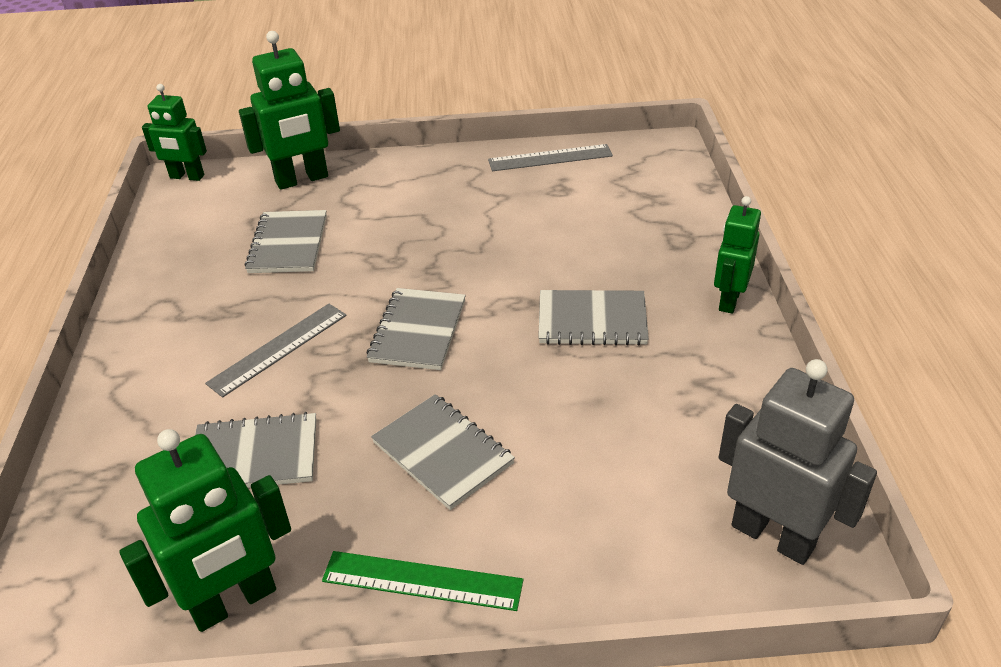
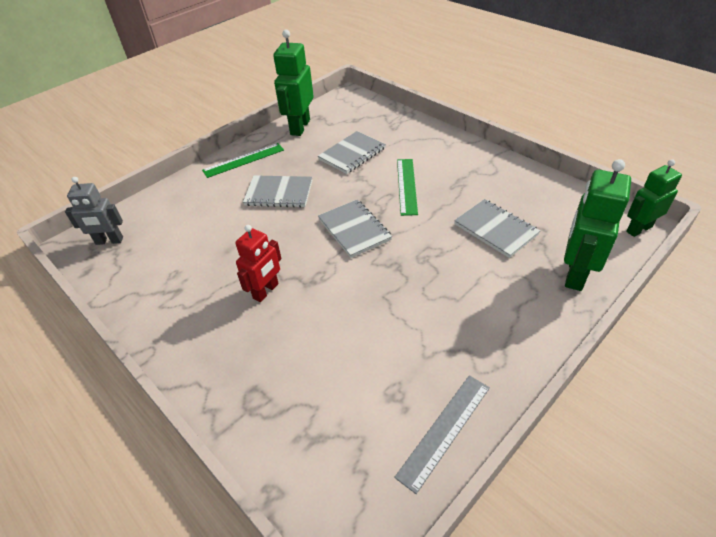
camera: 140 degrees right, 5 degrees up
grey ruler [205,304,347,398] -> green ruler [397,159,418,216]
grey notebook [538,290,649,345] -> red robot [235,225,281,302]
green robot [714,196,761,314] -> none
grey robot [718,359,877,565] -> grey robot [65,177,123,245], size x0.66

